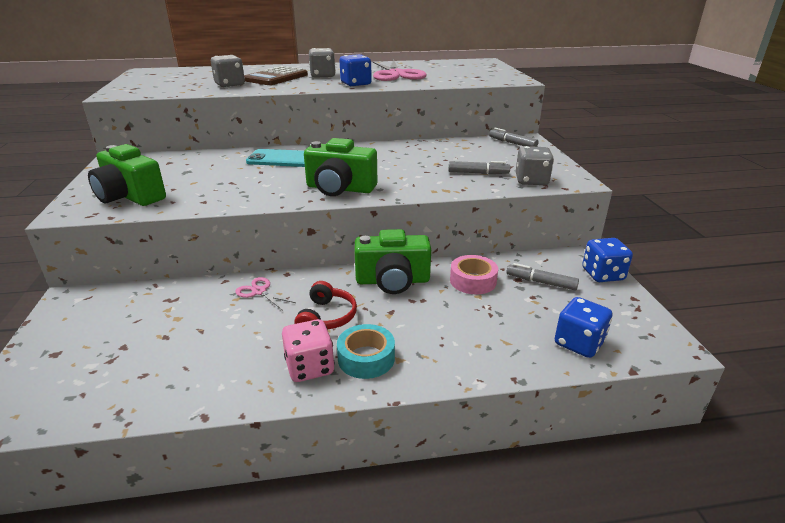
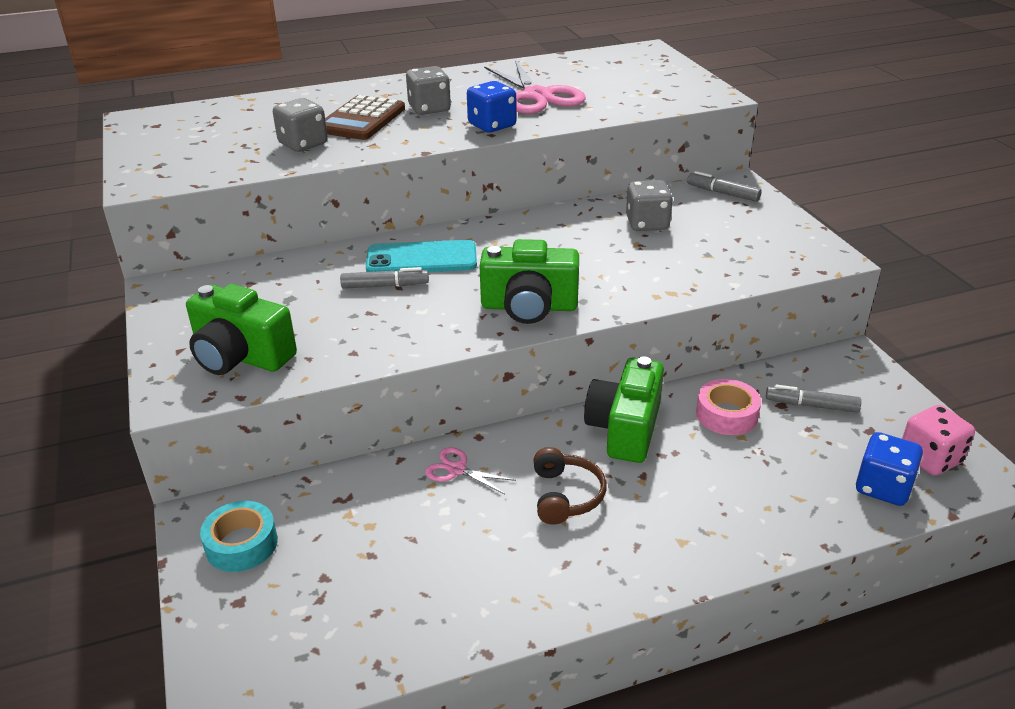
camera: 10 degrees left, 5 degrees up
pink dice [282,319,335,382] -> pink dice moved to [902,405,975,476]
red headphones [294,281,357,329] -> brown headphones [533,447,607,525]
turquoise tape [337,324,395,379] -> turquoise tape moved to [200,501,278,572]
green camera [355,229,431,294] -> green camera turned 120 degrees clockwise [584,356,664,463]
grey marker [448,161,510,174] -> grey marker moved to [340,267,429,289]
grey dice [516,146,554,185] -> grey dice moved to [626,180,673,231]
blue dice [582,238,633,282] -> none

